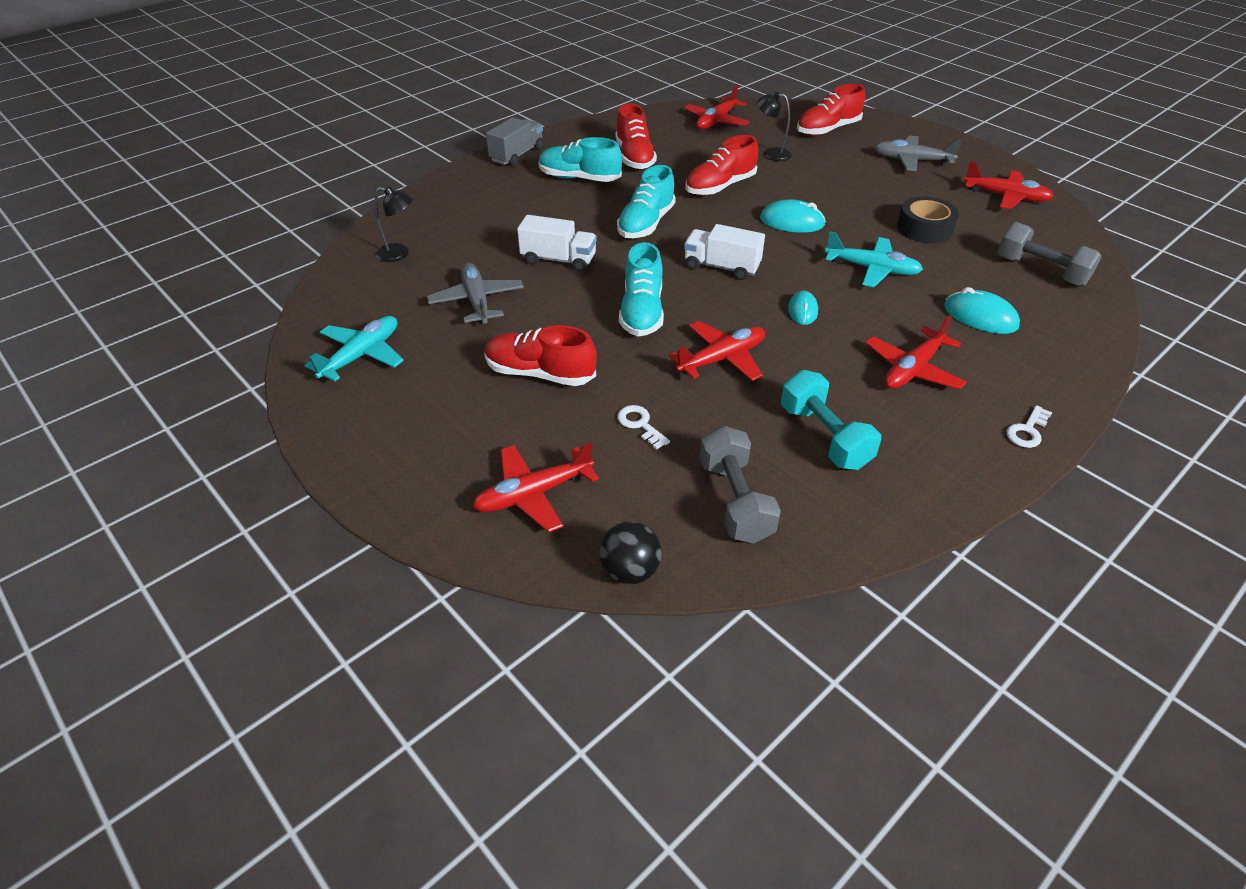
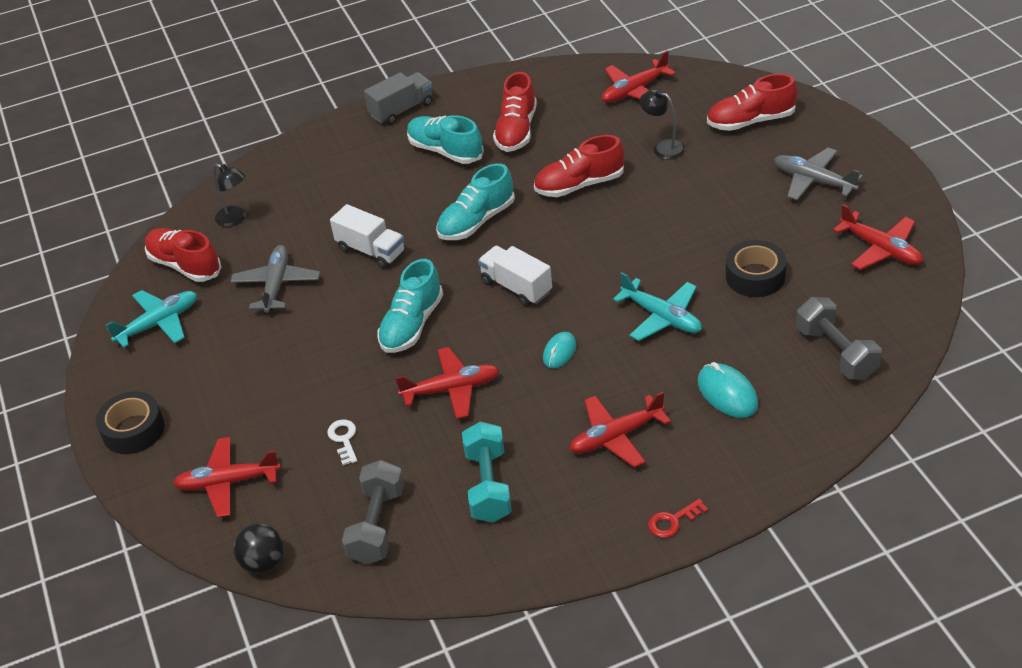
camera: 25 degrees right, 0 degrees up
red shoe [484,325,597,386] -> red shoe moved to [145,228,222,282]
turquoise mouse [760,199,826,233] -> none
white key [1007,405,1052,448] -> red key [648,499,708,538]
none -> black tape [96,391,165,454]

